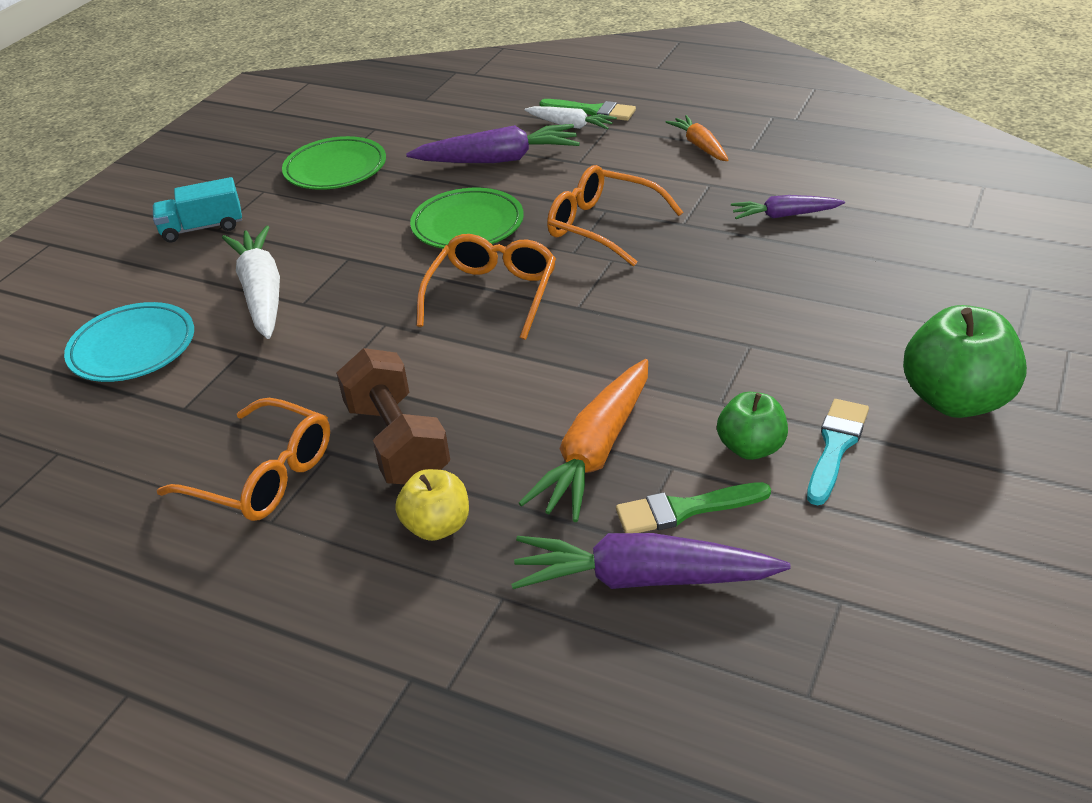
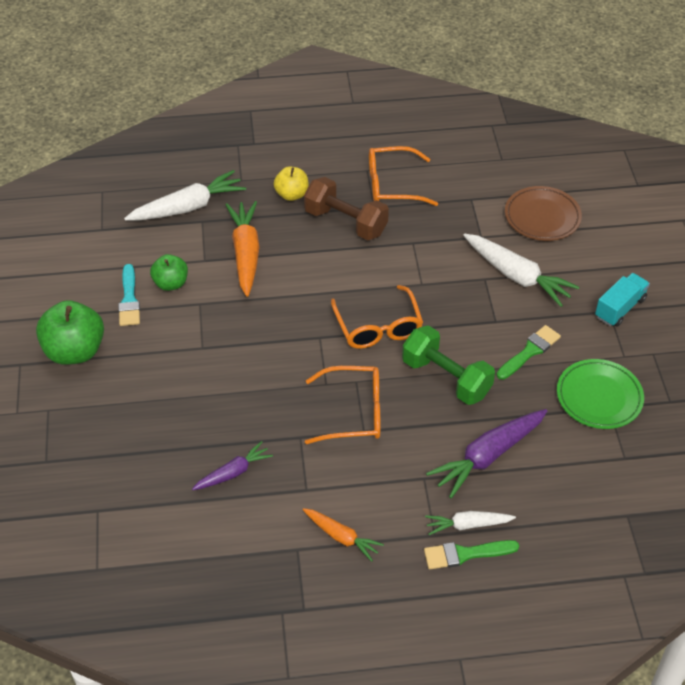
camera: 145 degrees right, 10 degrees up
turquoise plate [64,302,194,382] -> brown plate [505,186,582,241]
green plate [410,188,524,249] -> green dumbbell [402,325,495,405]
purple carrot [511,533,790,589] -> white carrot [124,170,246,221]
green brush [616,482,771,533] -> green brush moved to [497,325,561,380]

